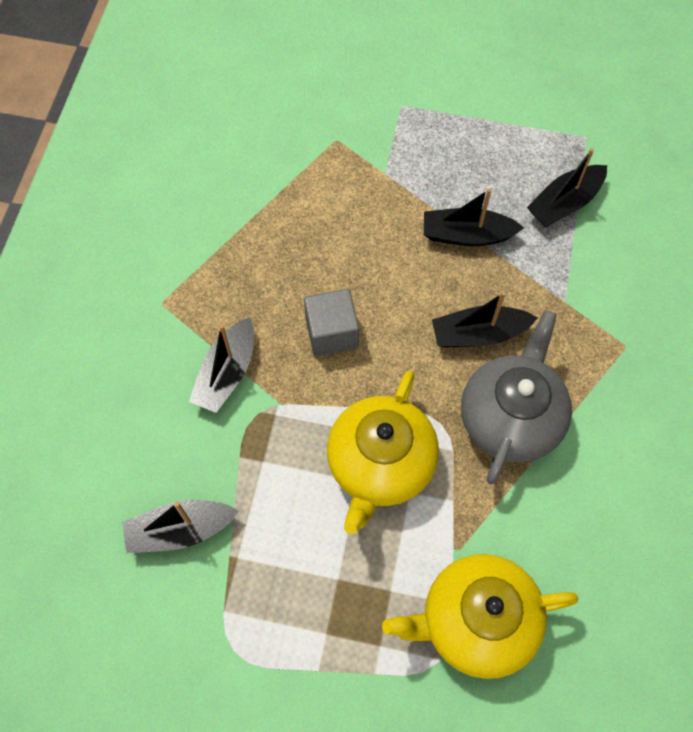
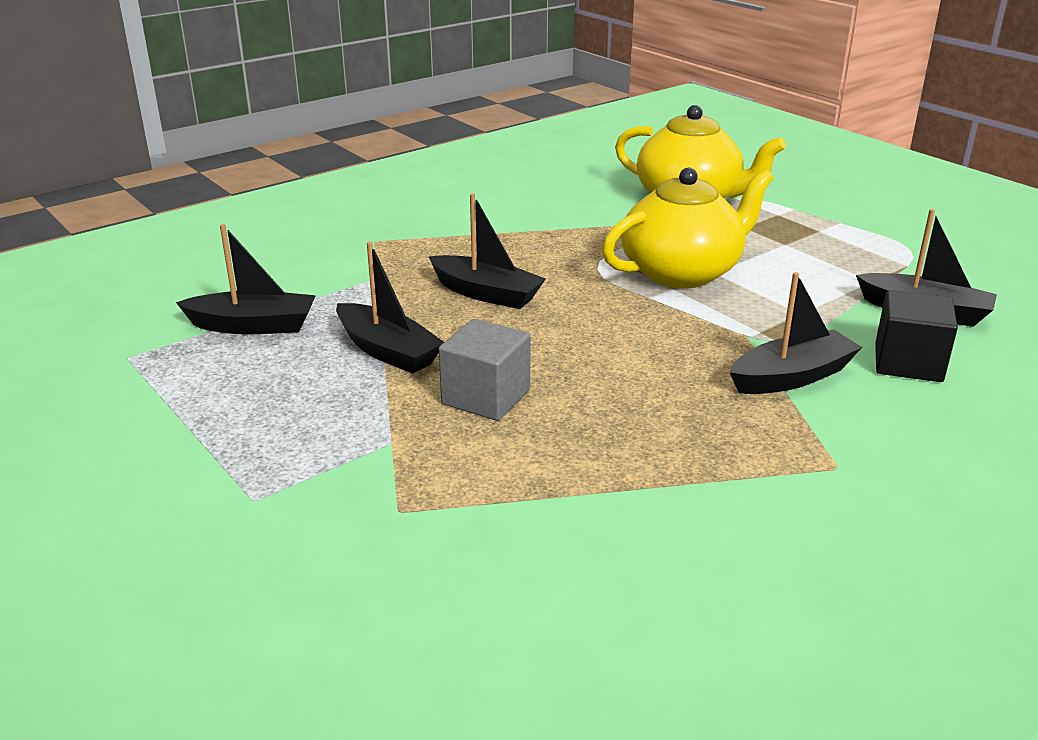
camera: 140 degrees left, 35 degrees down
grey cube [304,289,359,357] -> grey cube moved to [439,319,531,421]
grey teapot [461,310,572,485] -> none
none -> black cube [875,290,958,382]

